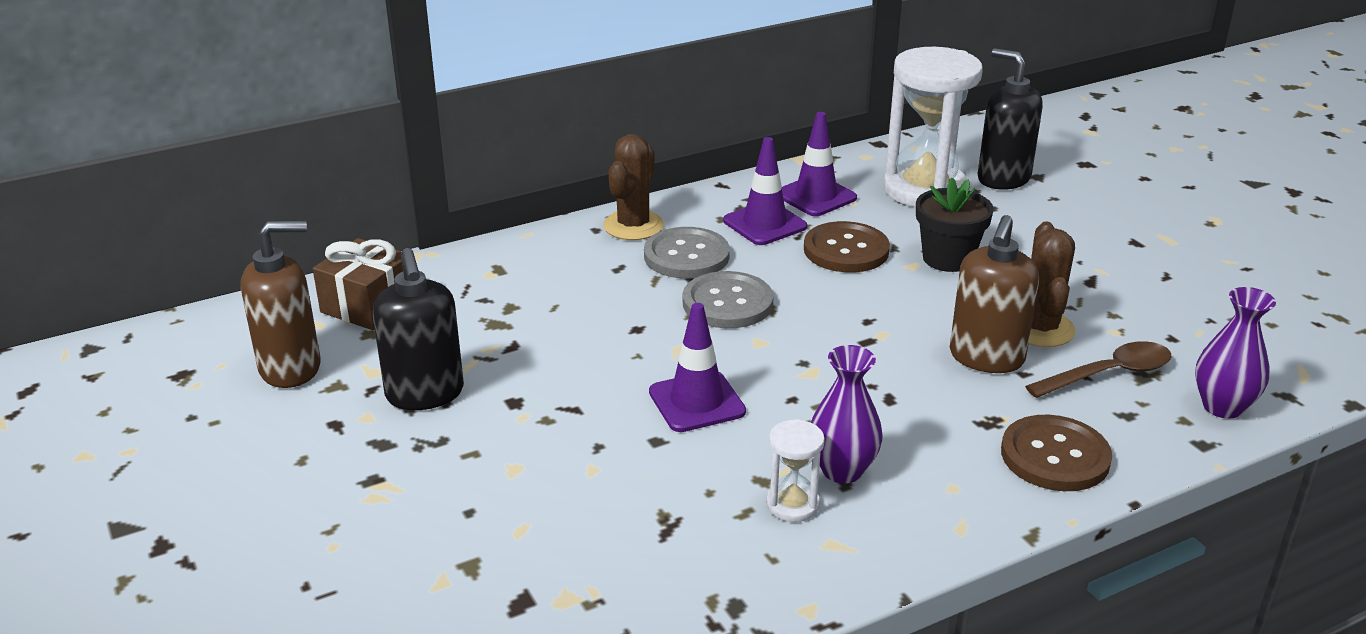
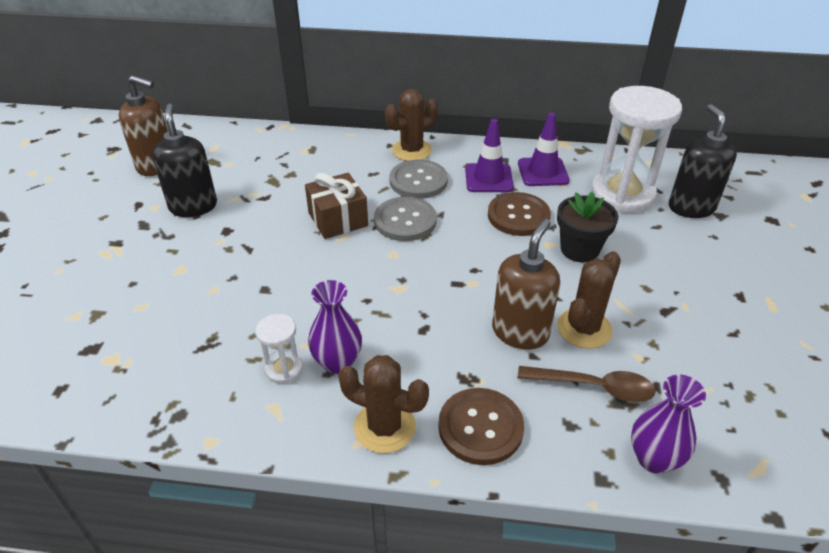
camera: 35 degrees right, 10 degrees up
brown gift [313,238,403,330] -> brown gift moved to [305,173,368,239]
black soap dispenser [373,248,464,410] -> black soap dispenser turned 150 degrees clockwise [152,104,217,217]
purple traffic cone [649,303,746,432] -> none
brown soap dispenser [950,215,1039,373] -> brown soap dispenser turned 150 degrees clockwise [492,219,560,349]
none -> brown cactus [338,355,429,453]

